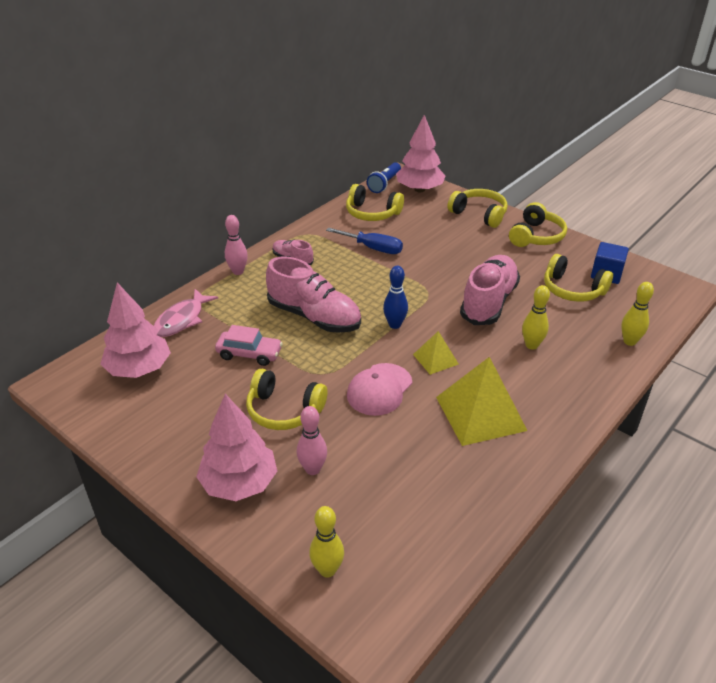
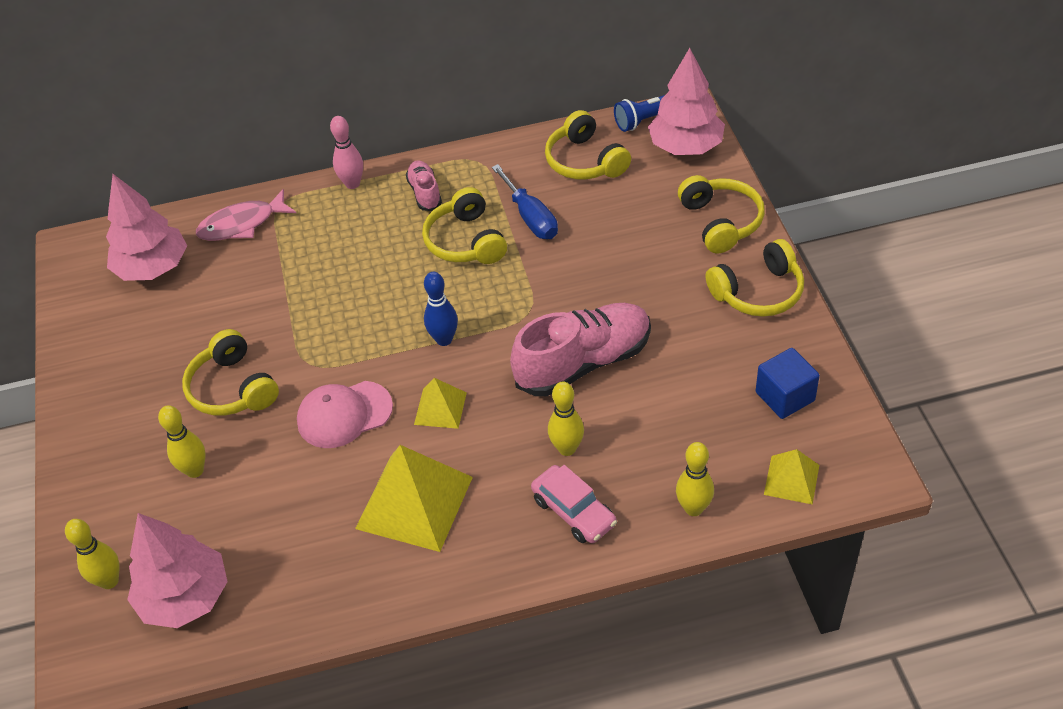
camera: 40 degrees right, 10 degrees up
pink tree [196,394,277,501] -> pink tree moved to [127,513,228,628]
pink car [215,325,283,366] -> pink car moved to [531,465,617,543]
pink shoe [266,257,361,333] -> none
pink bowling pin [297,406,327,475] -> yellow bowling pin [158,405,206,478]
yellow headphones [544,254,613,302] -> yellow headphones moved to [422,187,507,264]
none -> yellow pyramid [764,449,819,505]

